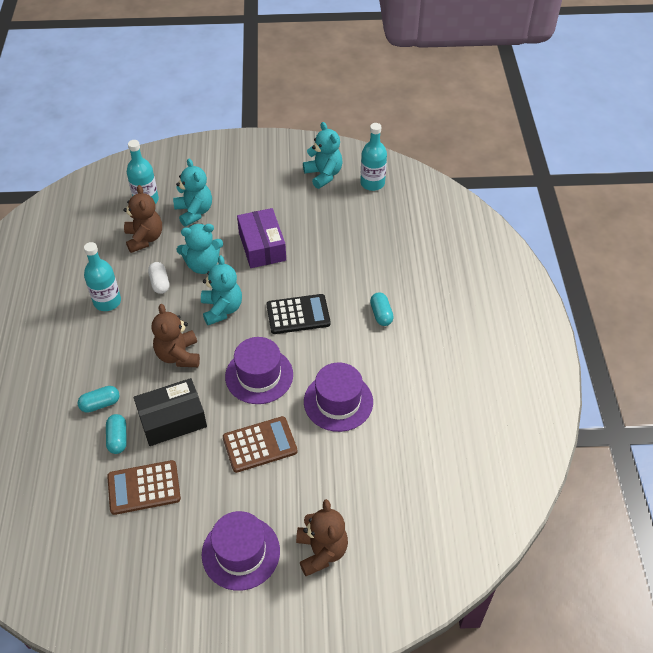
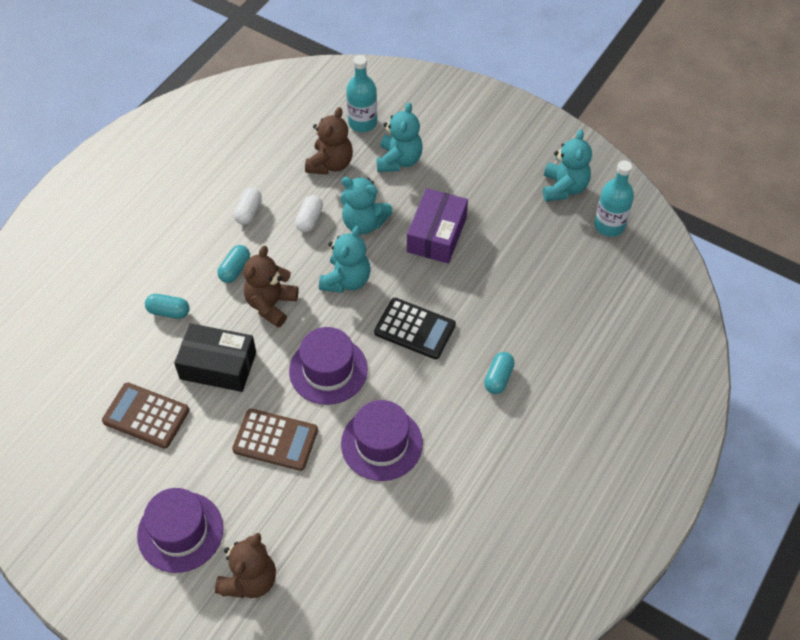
camera: 35 degrees right, 5 degrees up
turquoise bottle [84,242,121,311] -> white capsule [234,187,262,225]
turquoise capsule [106,414,127,454] -> turquoise capsule moved to [217,245,250,283]

